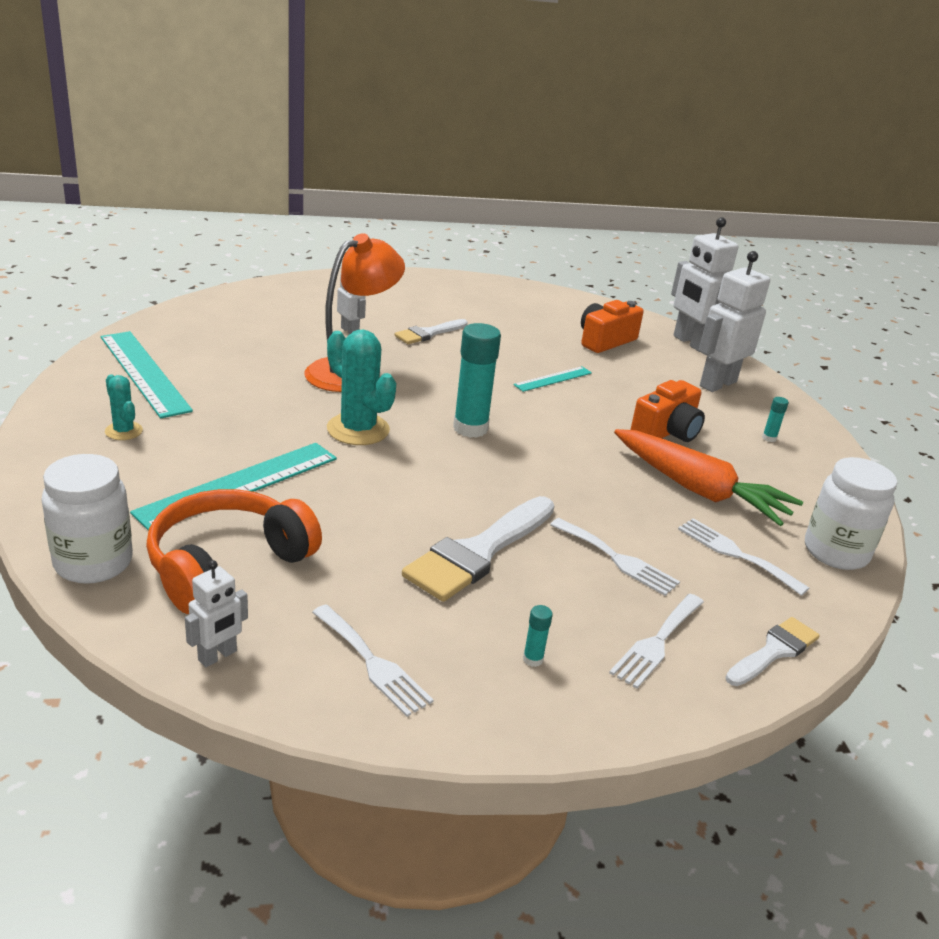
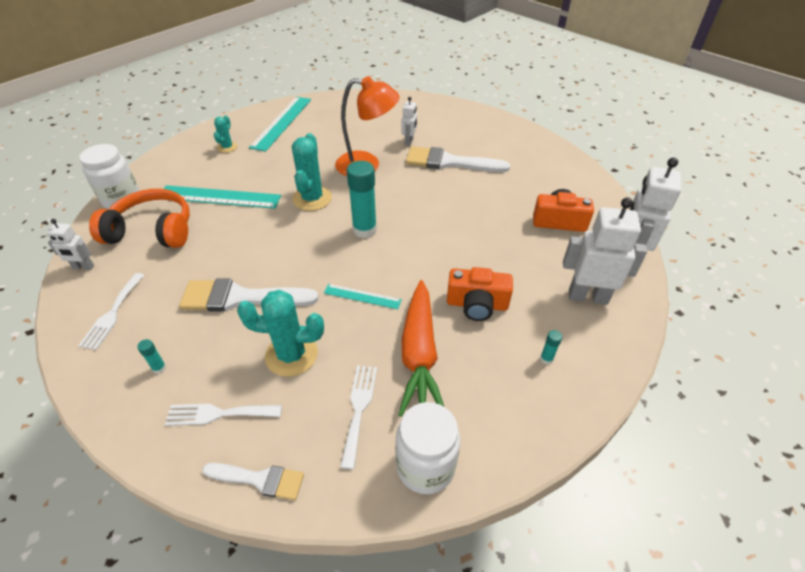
camera: 55 degrees right, 15 degrees up
white brush [395,319,468,344] -> white brush [406,146,510,172], size x1.72
turquoise ruler [513,366,592,392] -> turquoise ruler moved to [324,284,402,309]
white fork [550,518,680,596] -> turquoise cactus [237,290,324,377]

